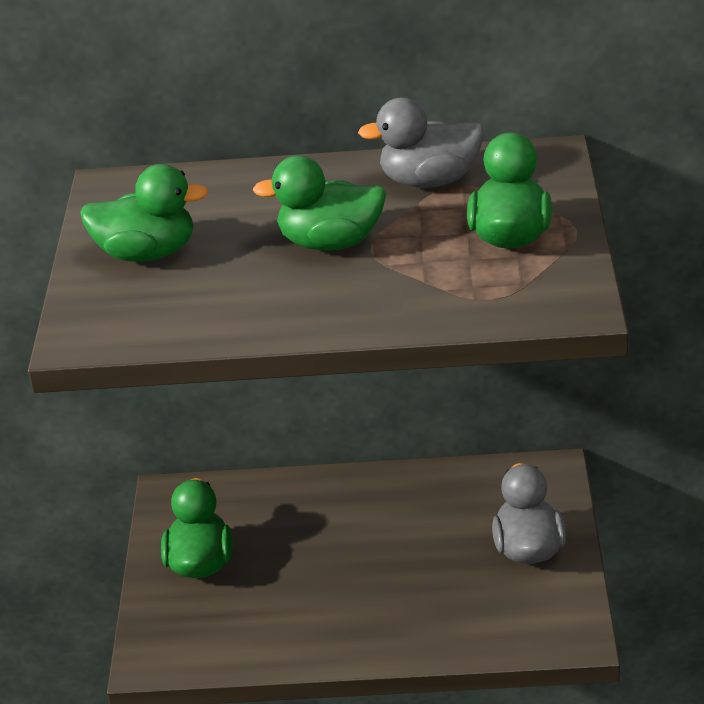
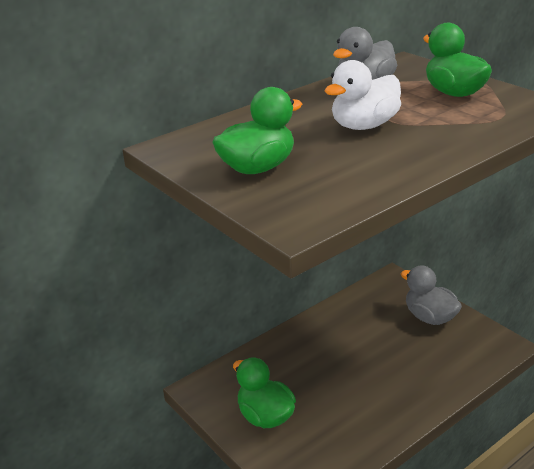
camera: 40 degrees left, 5 degrees down
green duck [252,155,386,250] -> white duck [325,60,401,130]

